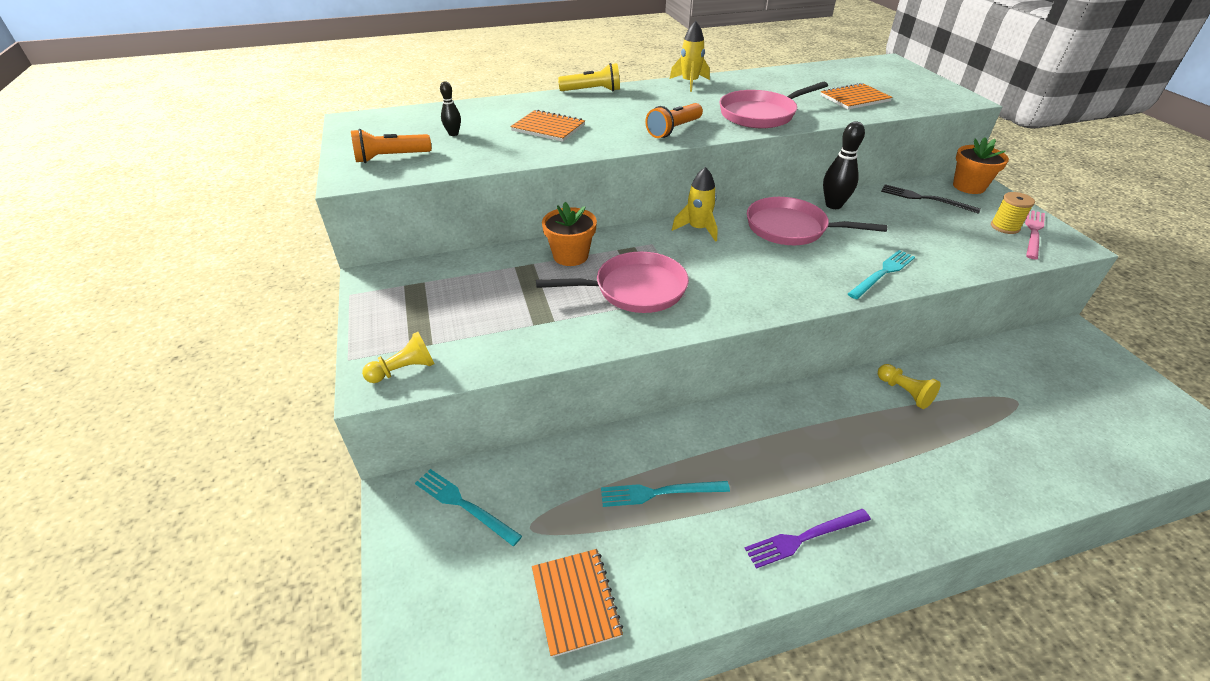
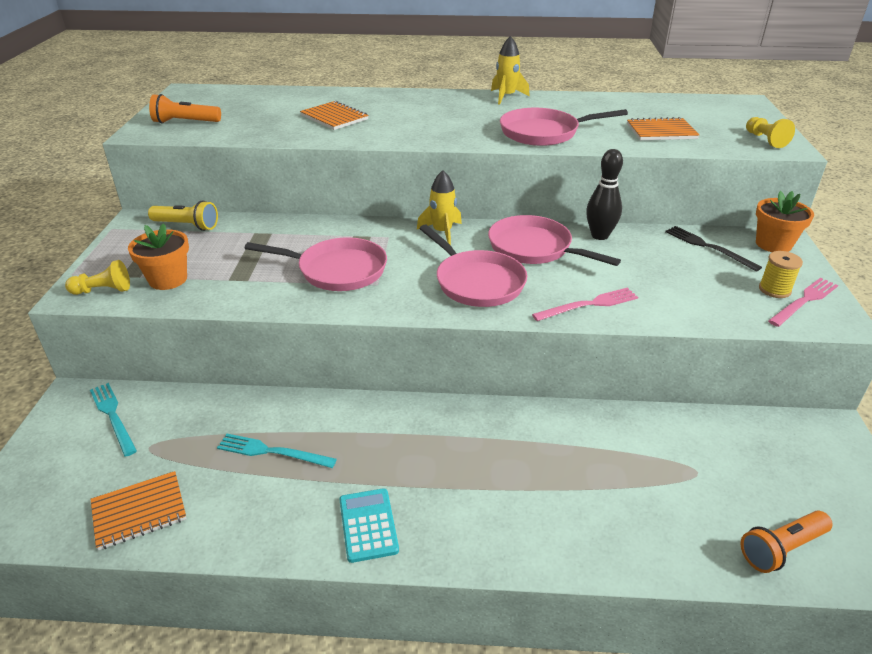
camera: 20 degrees right, 5 degrees down
black bowling pin [440,81,461,136] -> none
orange notebook [532,549,623,657] -> orange notebook turned 60 degrees clockwise [91,471,187,550]
orange flower pot [542,202,597,266] -> orange flower pot moved to [128,223,189,290]
yellow flashlight [558,63,620,91] -> yellow flashlight moved to [148,200,218,231]
orange flashlight [645,103,703,138] -> orange flashlight moved to [741,511,833,573]
purple fork [744,509,871,569] -> turquoise calculator [339,488,399,563]
turquoise fork [848,250,915,299] -> pink fork [532,288,638,321]
yellow pawn [878,364,941,409] -> yellow pawn moved to [746,117,795,148]
none -> pink pan [419,225,527,307]

